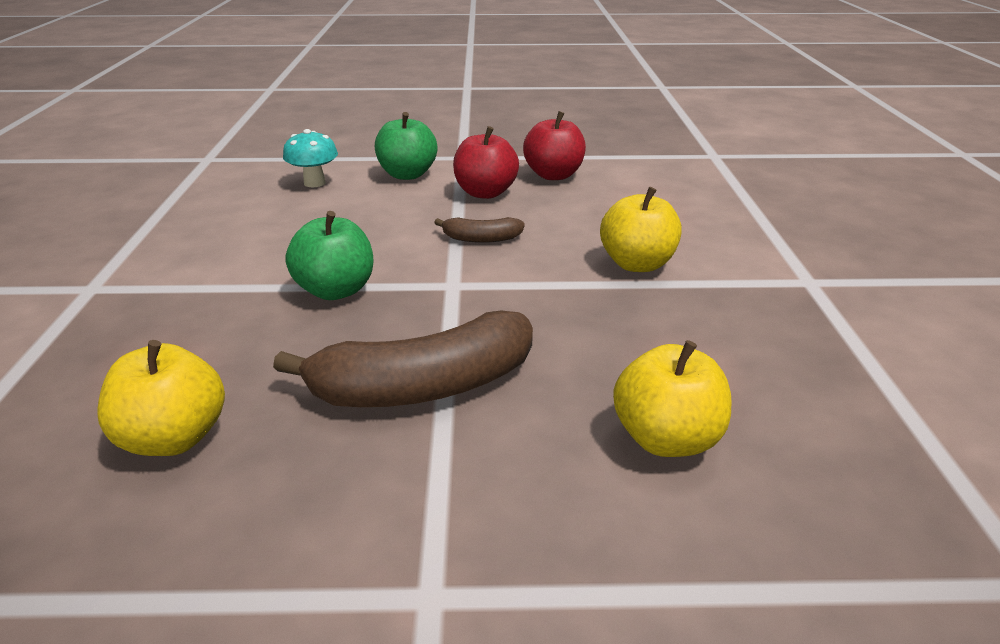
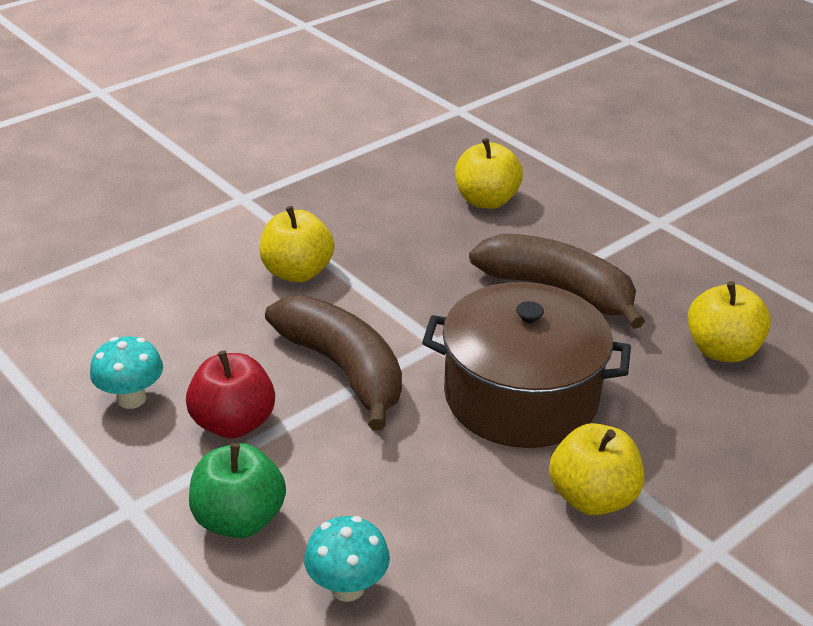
camera: 130 degrees left, 5 degrees up
green apple [285,211,373,300] -> brown pot [422,282,631,448]
brown banana [434,217,525,243] -> brown banana [265,295,402,431], size x2.08
red apple [523,111,586,180] -> turquoise mushroom [90,336,163,409]
none -> yellow apple [549,423,644,515]

